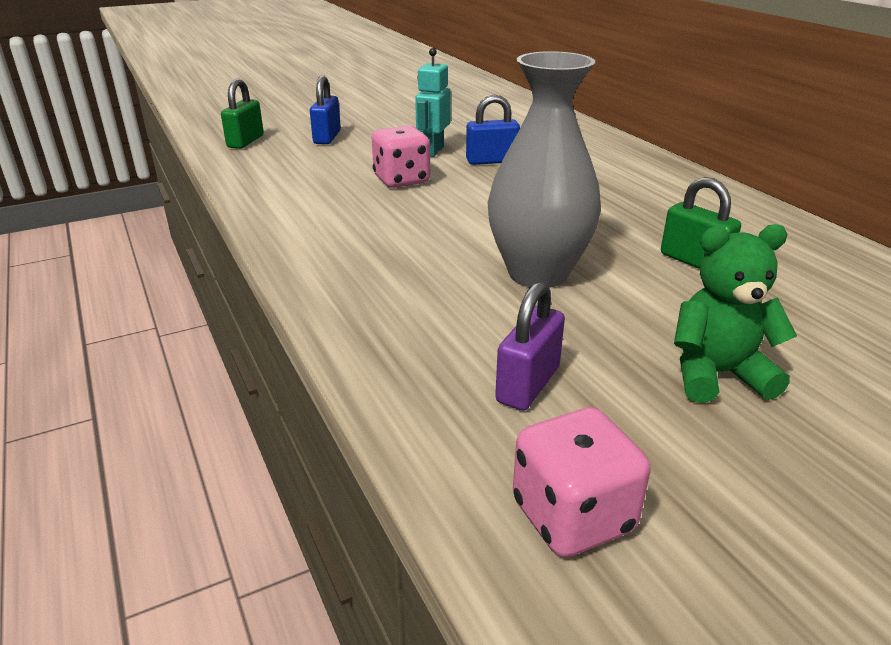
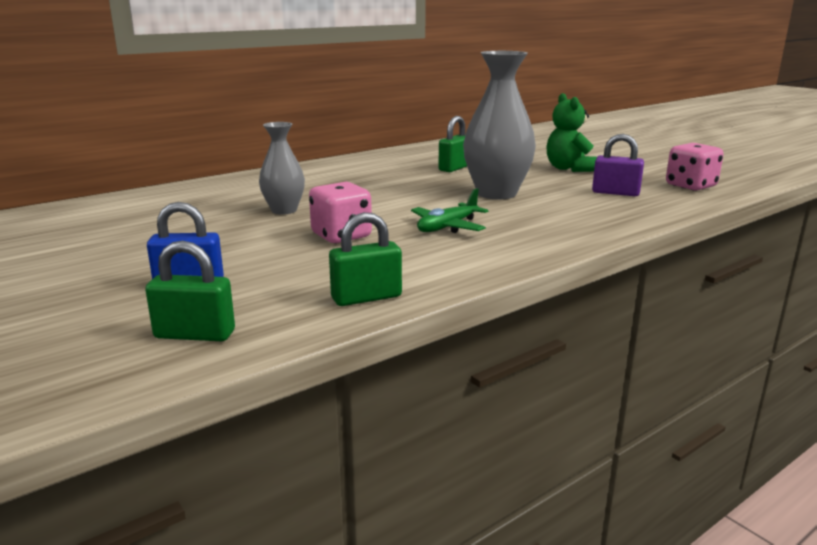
camera: 100 degrees left, 10 degrees down
turquoise robot [415,48,451,157] -> none
blue padlock [466,95,520,165] -> grey vase [259,122,305,214]
none -> green padlock [329,212,402,306]
none -> green plane [411,188,488,233]

